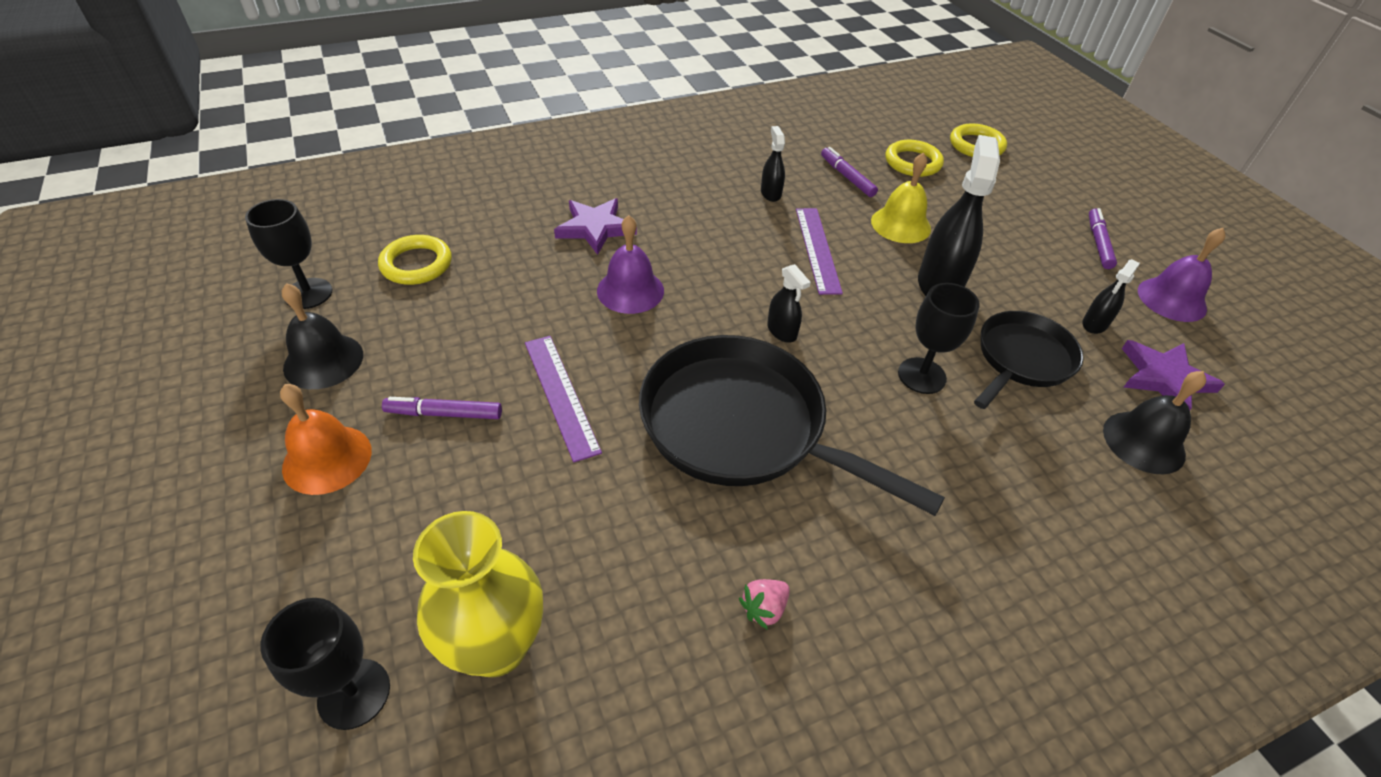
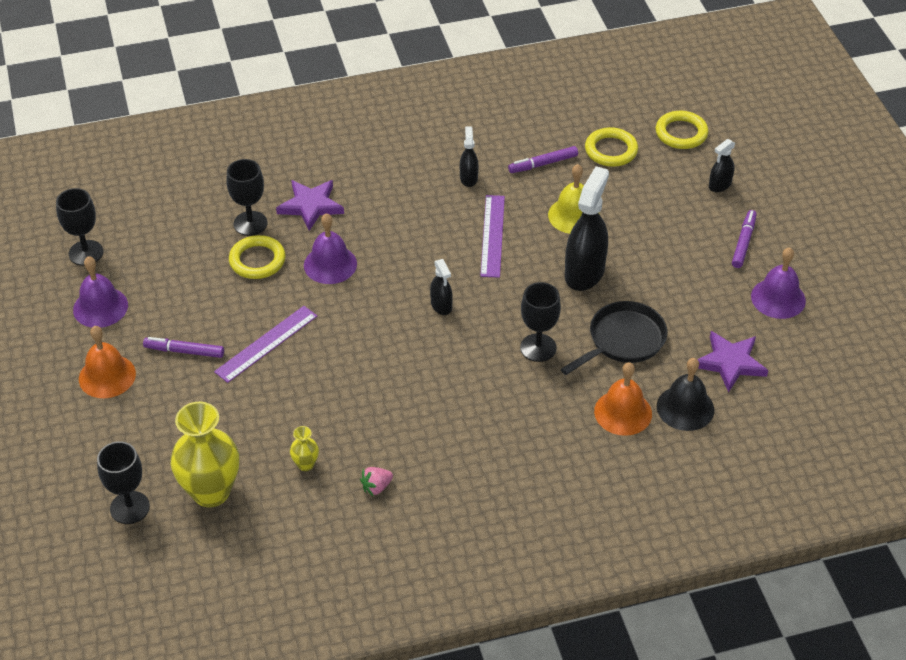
camera: 10 degrees right, 0 degrees up
black bell [282,283,363,389] -> purple bell [73,256,128,328]
yellow ring [378,235,452,285] -> yellow ring moved to [229,235,286,279]
purple ruler [525,336,602,463] -> purple ruler turned 60 degrees clockwise [214,306,317,383]
black pan [639,335,945,516] -> none
purple marker [821,147,878,197] -> purple marker turned 90 degrees counterclockwise [508,146,578,173]
black spray bottle [1082,259,1140,334] -> black spray bottle moved to [709,139,735,192]
none -> black goblet [226,159,267,236]
none -> yellow vase [290,426,319,471]
none -> orange bell [594,362,652,436]

